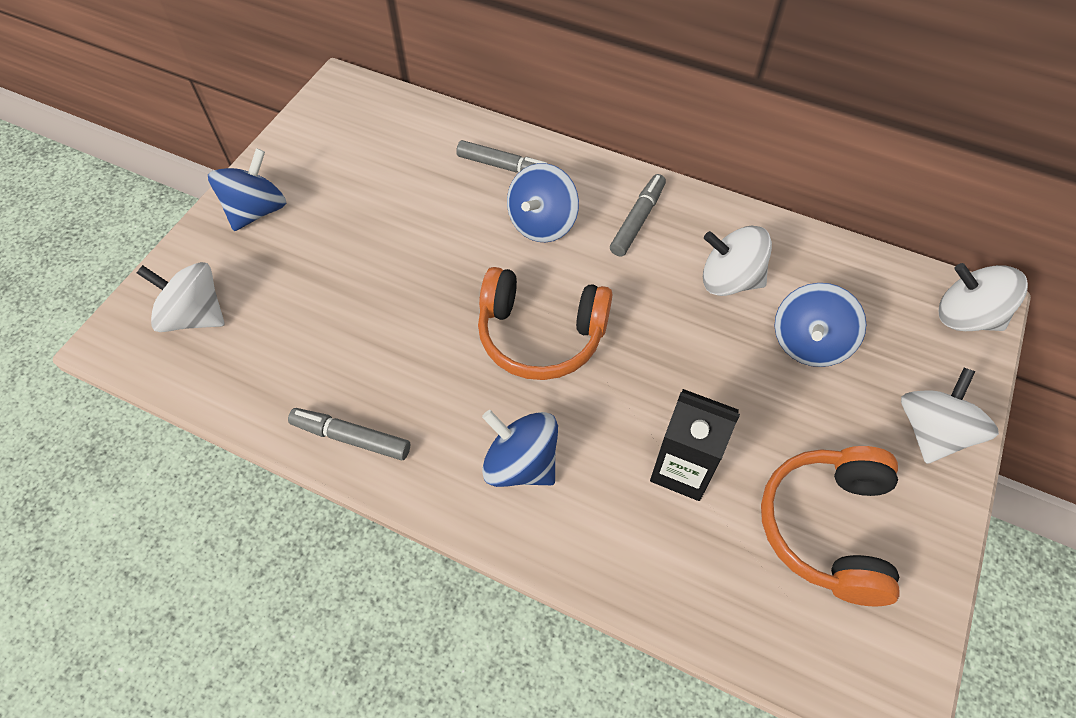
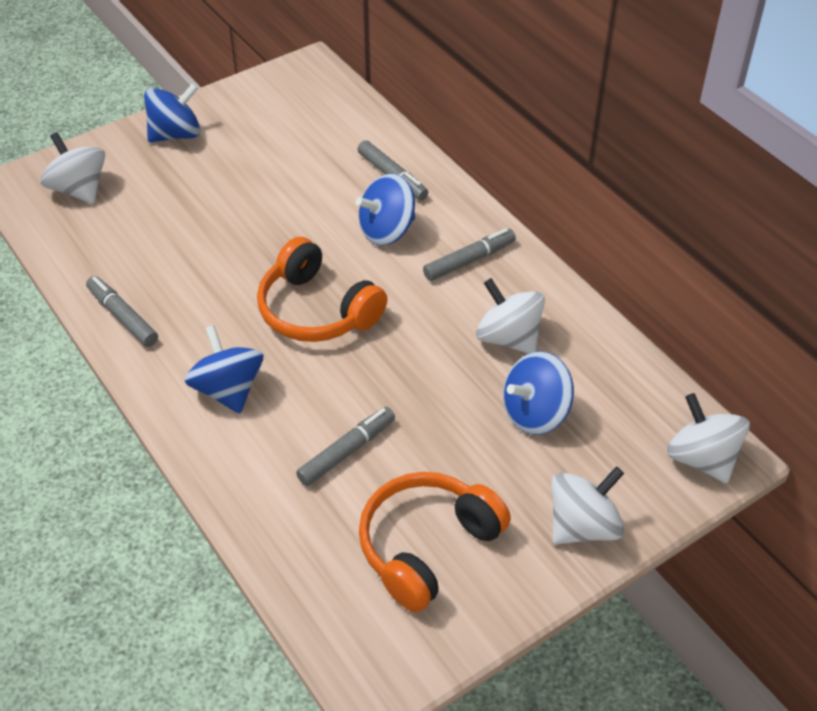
camera: 30 degrees right, 10 degrees down
black carton [650,389,740,501] -> grey marker [296,407,395,486]

